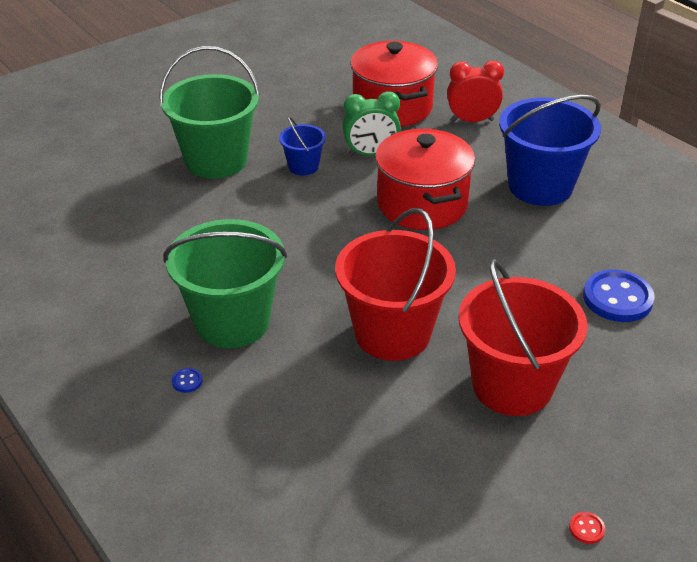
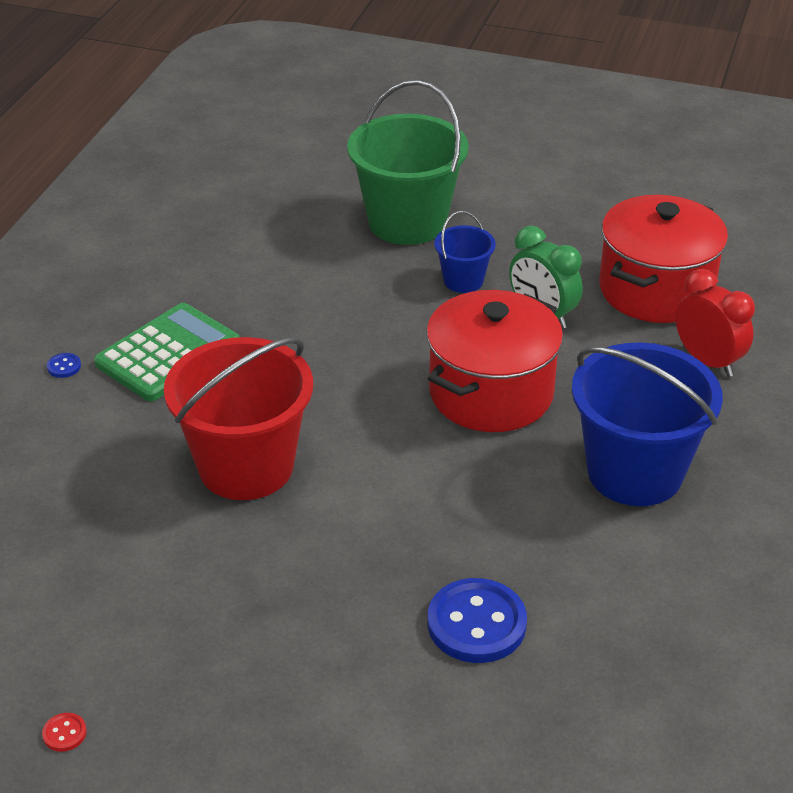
camera: 55 degrees right, 0 degrees up
green bucket [163,219,287,348] -> green calculator [94,303,239,401]
red bucket [459,259,587,416] -> none

